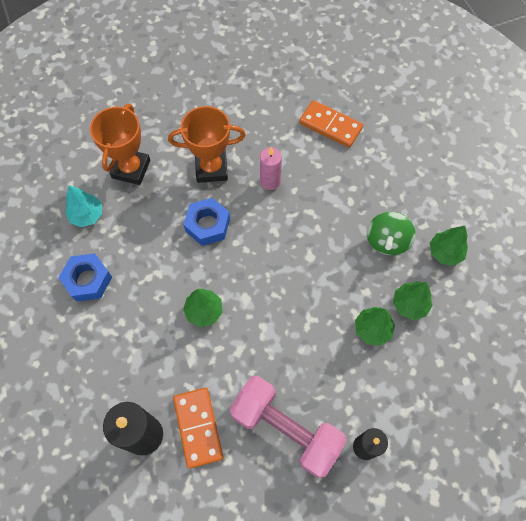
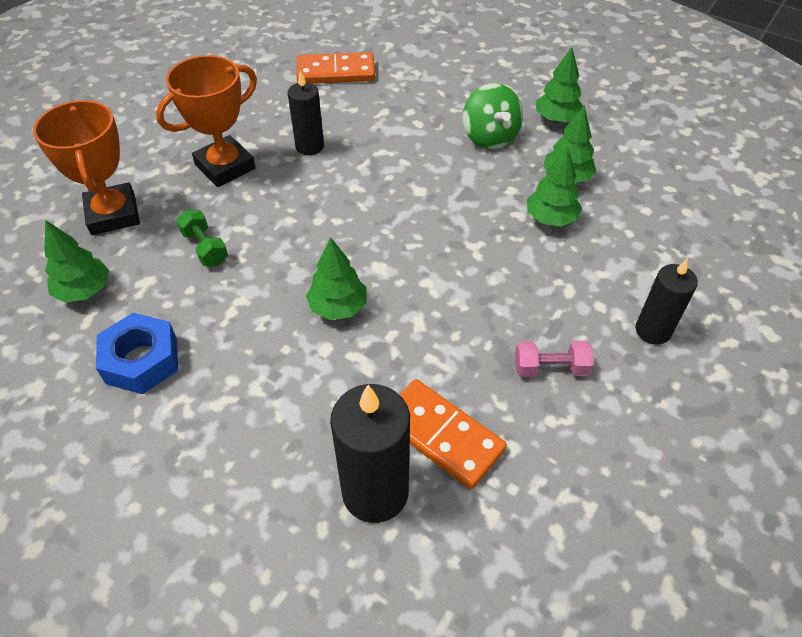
camera: 35 degrees left, 15 degrees down
turquoise tree [65,185,102,227] -> green tree [44,220,109,303]
blue nut [183,198,230,246] -> none
pink dumbbell [229,376,347,478] -> pink dumbbell [515,341,594,377], size x0.43
pink candle [260,147,282,190] -> black candle [288,71,324,155]
none -> green dumbbell [176,210,228,266]

